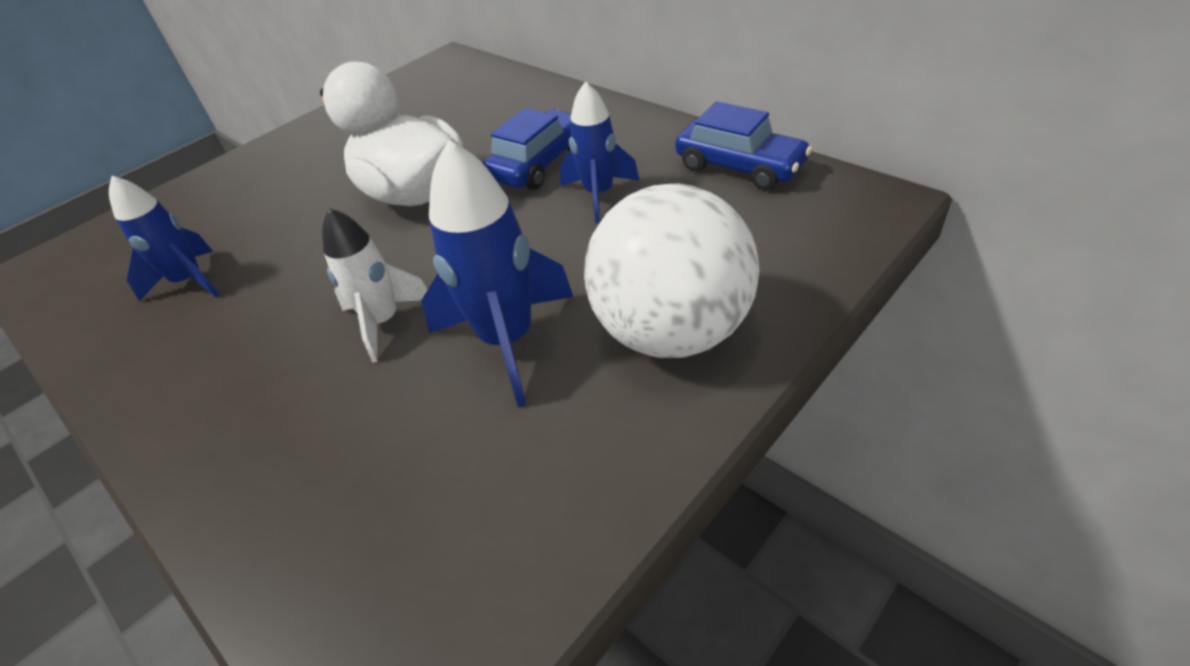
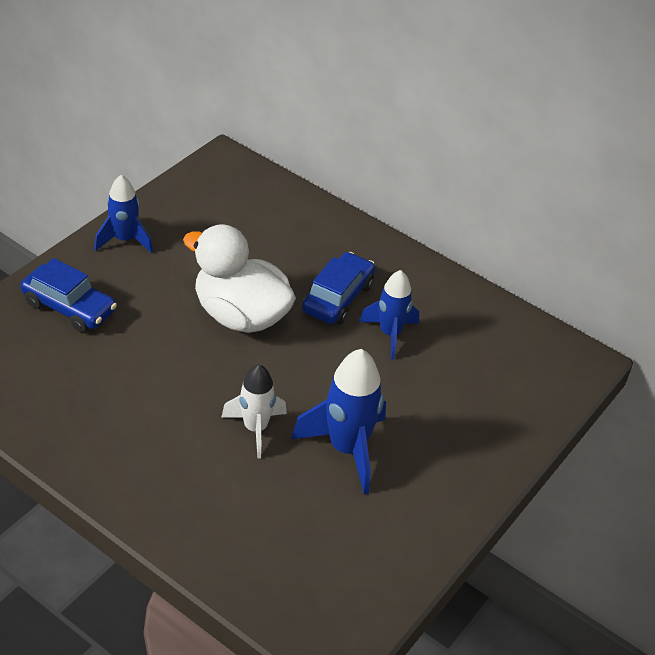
camera: 15 degrees left, 0 degrees up
blue rocket [109,176,219,301] -> blue rocket moved to [94,175,153,253]
white ball [584,183,759,358] -> none
blue car [675,102,812,190] -> blue car moved to [20,258,117,332]

